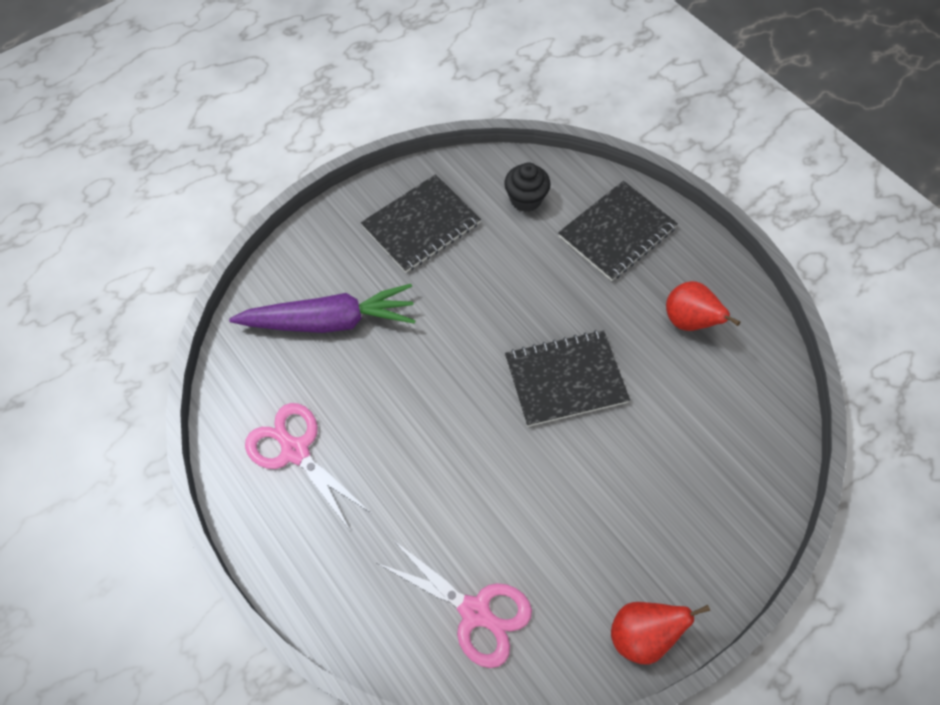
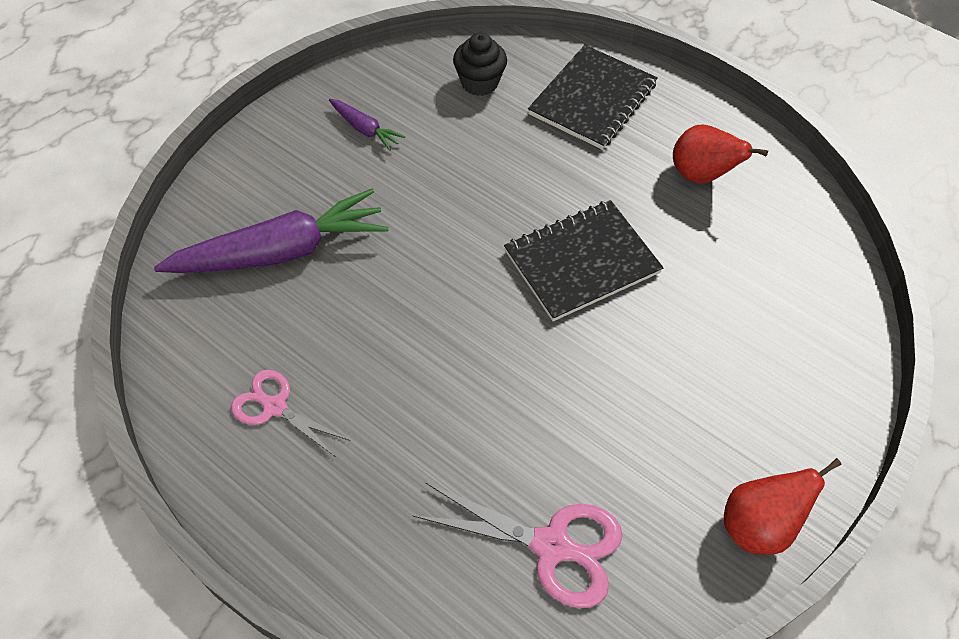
camera: 15 degrees left, 5 degrees down
pink scissors [245,403,371,530] -> pink scissors [231,370,350,457], size x0.65
black notebook [361,174,481,273] -> purple carrot [329,99,405,151]

